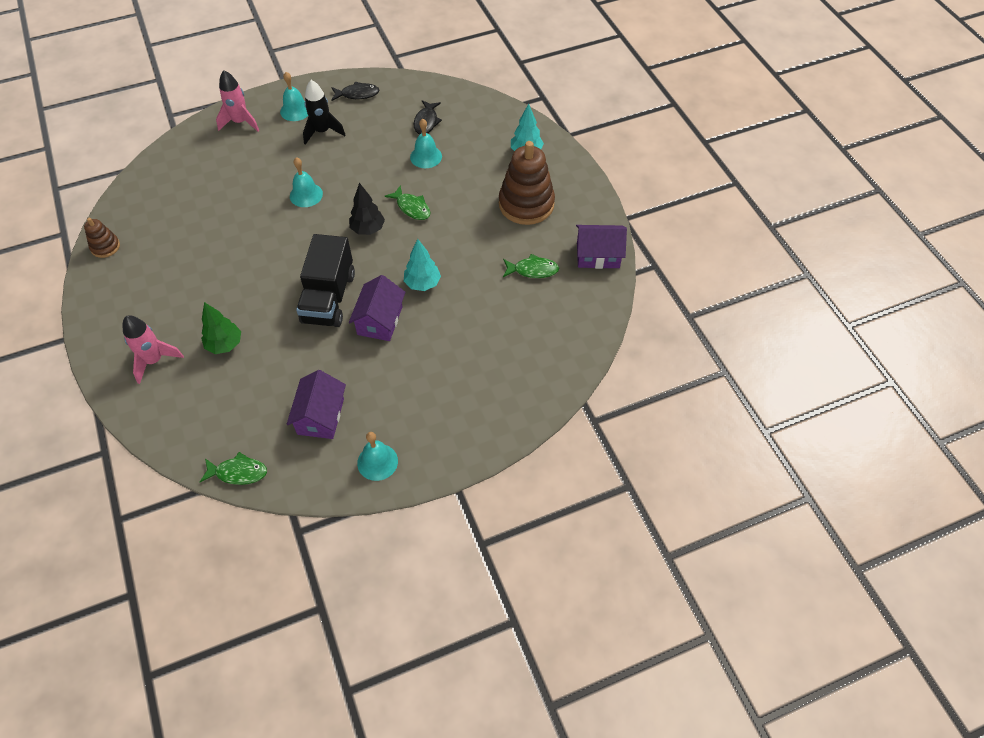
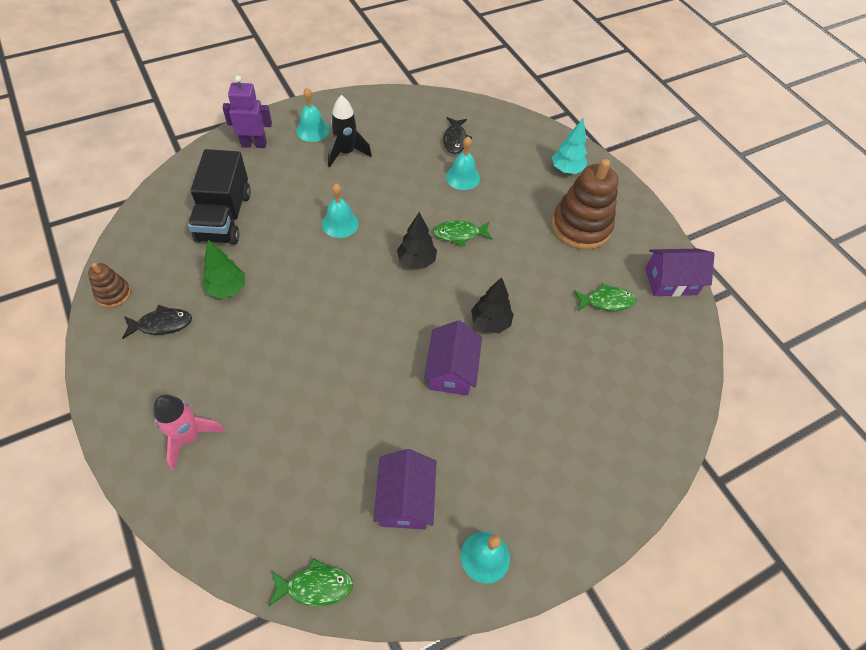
camera: 10 degrees left, 0 degrees up
green tree [201,302,241,354] -> green tree moved to [202,240,245,299]
pink rocket [216,70,259,132] -> purple robot [222,75,272,148]
black truck [296,234,355,327] -> black truck moved to [188,149,251,245]
black fish [331,82,379,101] -> black fish moved to [122,305,192,339]
green fish [385,186,431,220] -> green fish turned 135 degrees clockwise [433,220,493,246]
turquoise tree [404,239,441,291] -> black tree [471,277,514,333]

